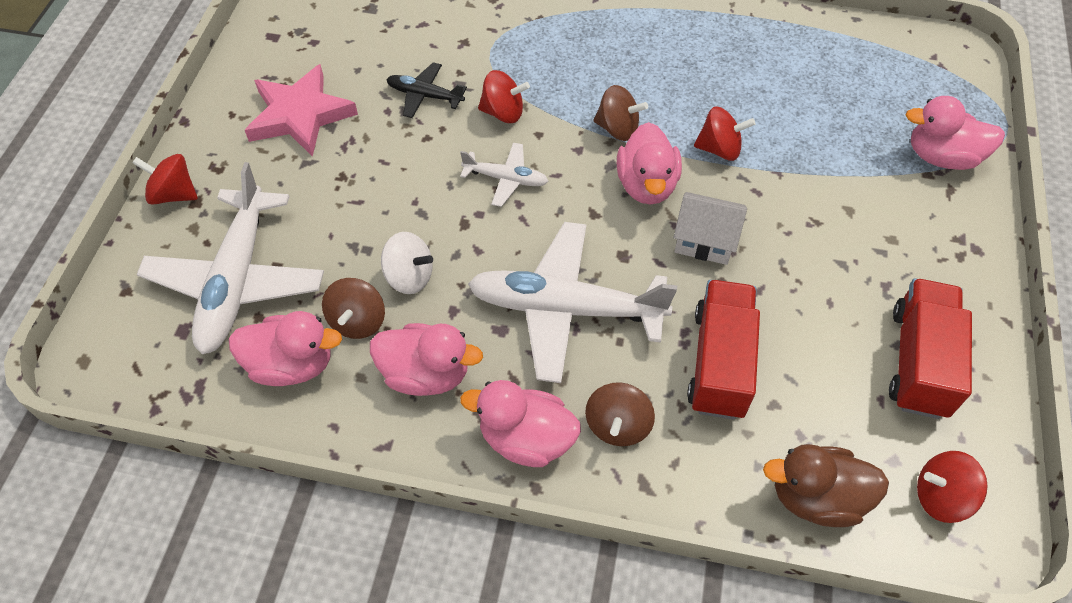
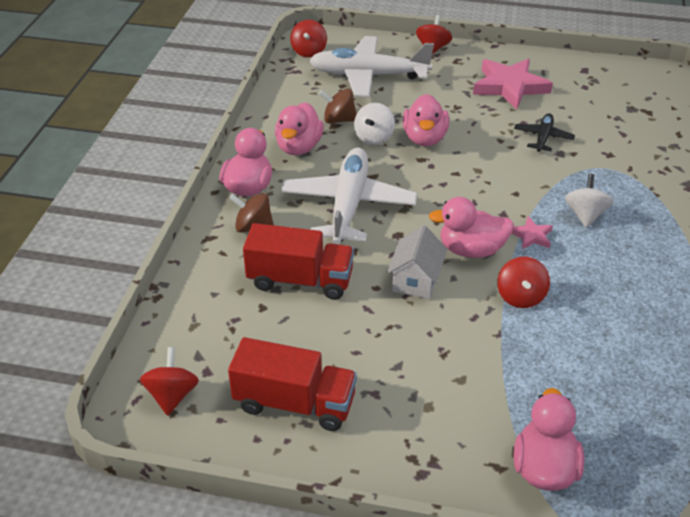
camera: 90 degrees right, 15 degrees down
pink duck [229,311,342,386] -> pink duck moved to [403,94,449,146]
white plane [460,143,548,207] -> none
red spinning top [478,70,530,123] -> red spinning top moved to [290,20,327,57]
brown spinning top [593,85,648,141] -> pink star [511,217,553,249]
brown duck [763,444,889,527] -> none
none -> white spinning top [565,174,613,228]

